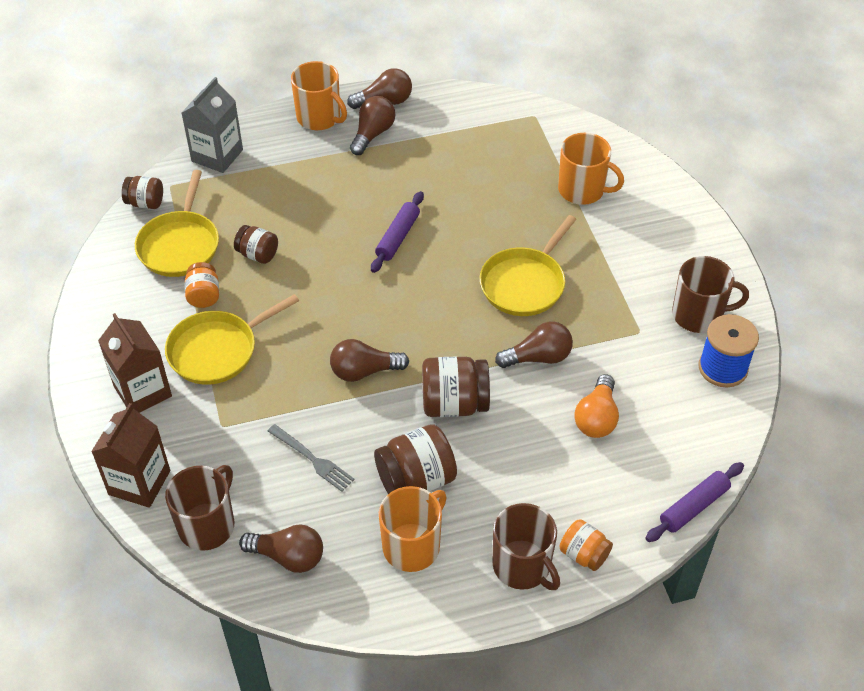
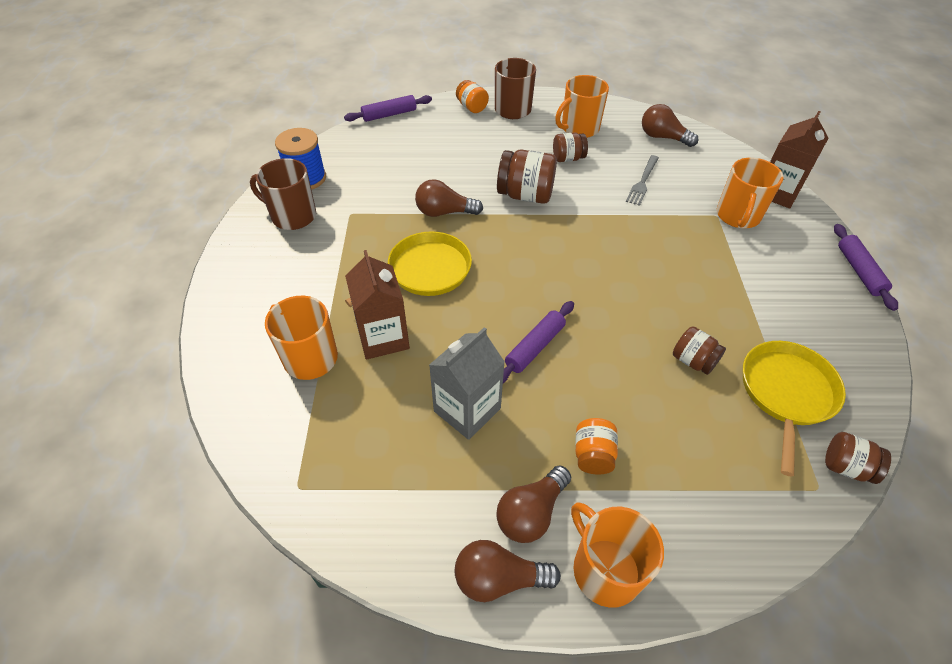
camera: 165 degrees left, 0 degrees up
brown carton [98,313,172,413] -> brown carton moved to [345,250,410,360]
yellow pan [165,294,299,385] -> none
brown mug [165,465,234,551] -> none
grey carton [182,77,243,173] -> grey carton moved to [429,327,505,440]
orange jar [185,262,219,308] -> orange jar moved to [575,418,618,475]
grey fork [268,424,355,492] -> grey fork turned 120 degrees counterclockwise [626,155,659,206]
brown light bulb [330,339,409,382] -> none
brown jar [374,424,457,494] -> brown jar [553,133,588,162], size x0.60
orange light bulb [574,374,619,438] -> none
none -> orange mug [717,158,784,228]
none -> purple rolling pin [834,224,898,311]

